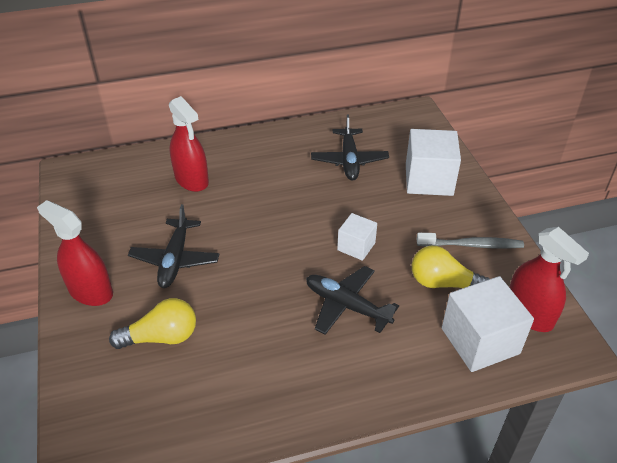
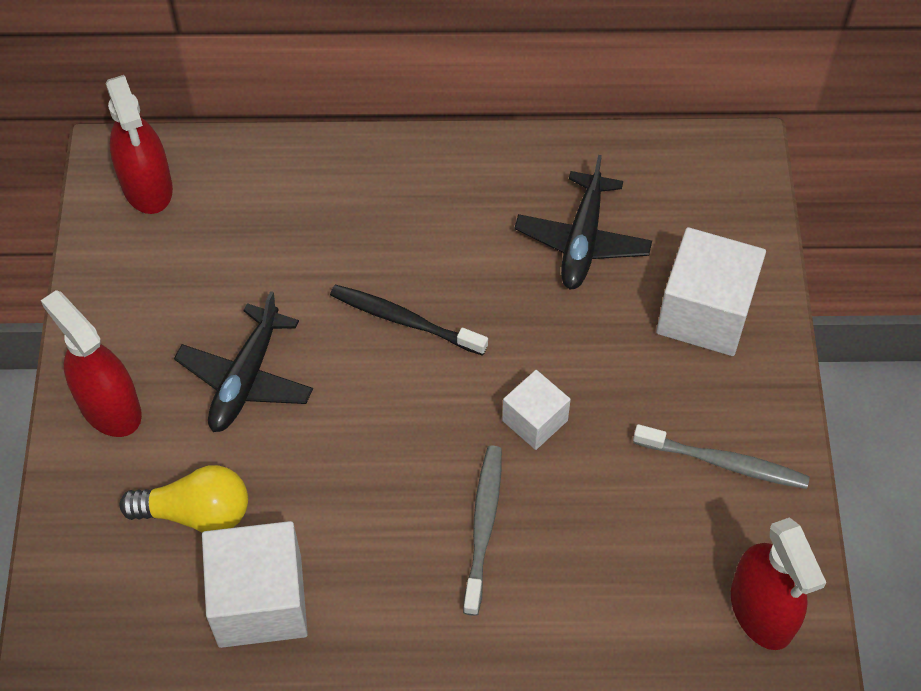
camera: 15 degrees right, 15 degrees up
red spray bottle [169,96,209,192] -> red spray bottle moved to [106,75,173,214]
black plane [306,266,399,335] -> grey toothbrush [463,445,502,616]
yellow light bulb [412,246,489,288] -> none
white cube [442,276,534,372] -> white cube moved to [202,521,308,648]
none -> black toothbrush [330,285,488,356]

